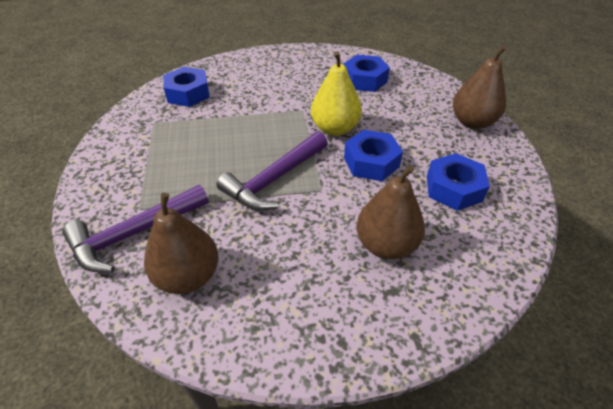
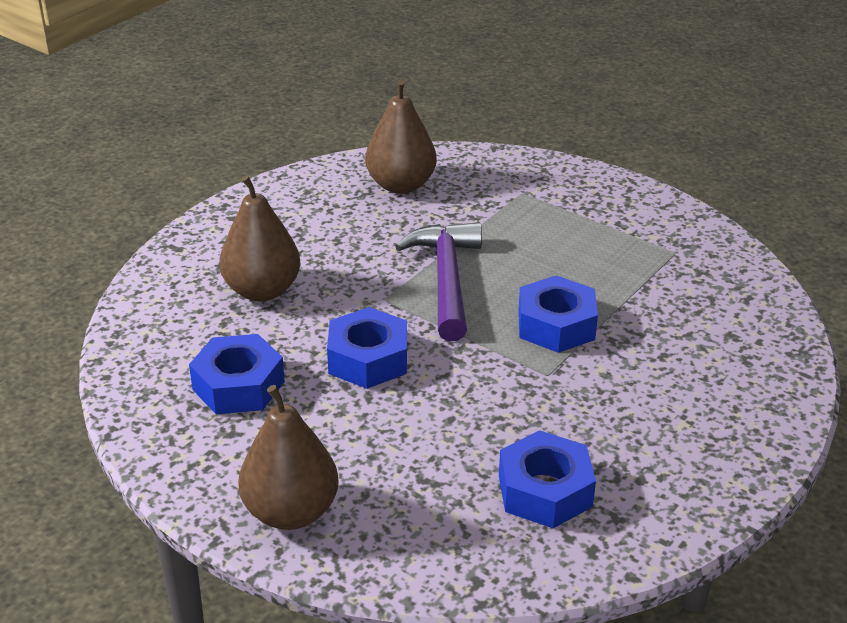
camera: 135 degrees right, 10 degrees down
purple hammer [62,185,209,273] -> none
blue nut [163,67,210,107] -> blue nut moved to [518,275,598,353]
yellow pear [311,51,362,136] -> none

